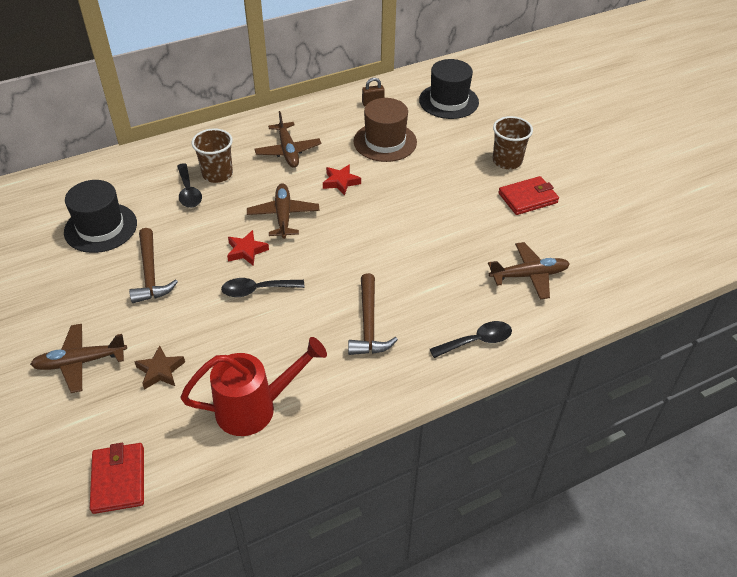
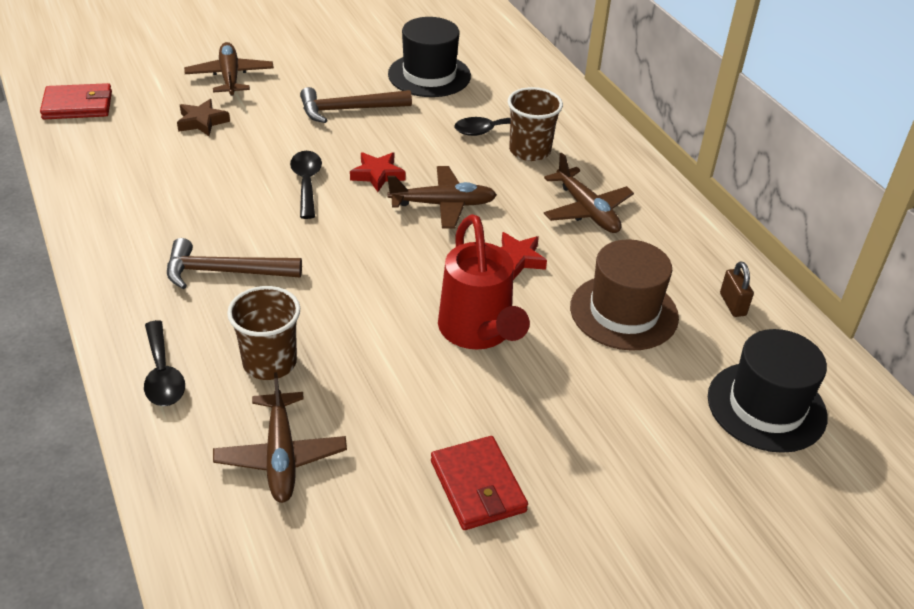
camera: 90 degrees right, 5 degrees down
red watering can [181,337,327,436] -> red watering can moved to [438,214,530,349]
brown plane [254,111,321,168] -> brown plane turned 105 degrees counterclockwise [544,153,634,233]
brown cup [493,116,533,169] -> brown cup moved to [227,286,300,380]

